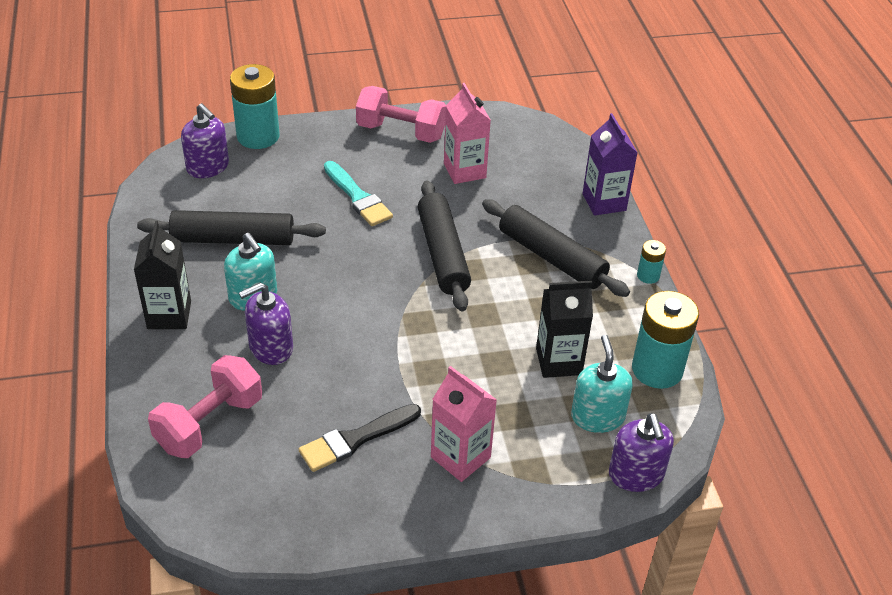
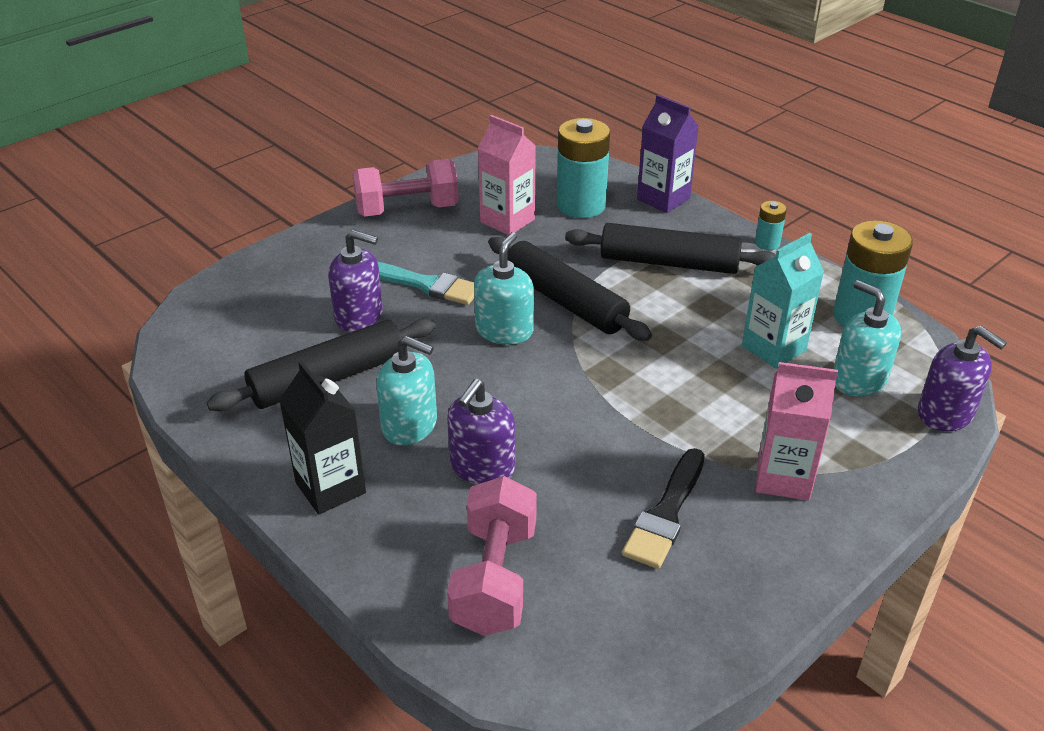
camera: 30 degrees left, 5 degrees down
purple soap dispenser [181,103,229,178] -> purple soap dispenser moved to [328,230,383,332]
turquoise battery [230,64,279,149] -> turquoise battery moved to [556,118,610,218]
black carton [536,281,593,378] -> turquoise carton [742,233,824,369]
none -> turquoise soap dispenser [474,232,534,345]

